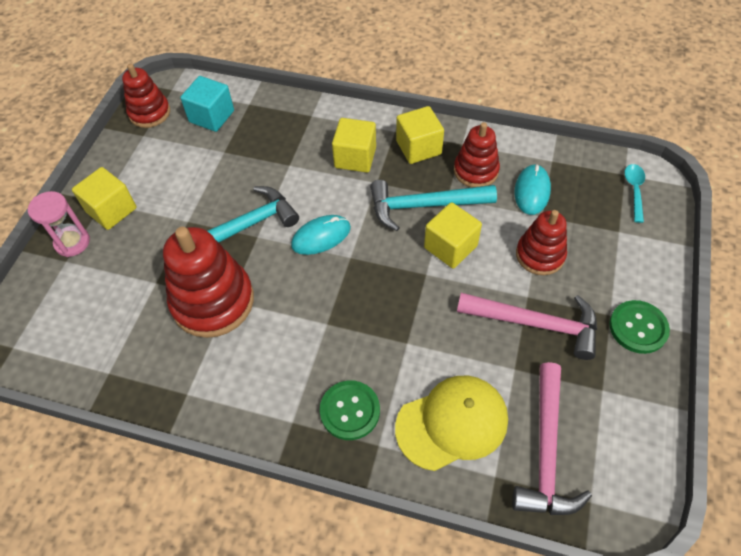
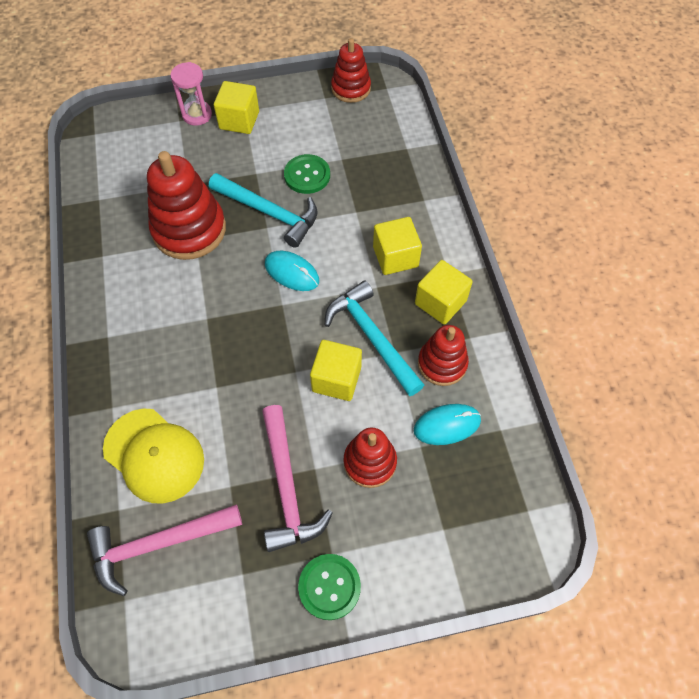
camera: 60 degrees right, 5 degrees up
turquoise cube [180,76,234,132] -> none
green button [320,380,380,440] -> green button moved to [284,154,330,194]
turquoise spoon [624,164,645,223] -> none

